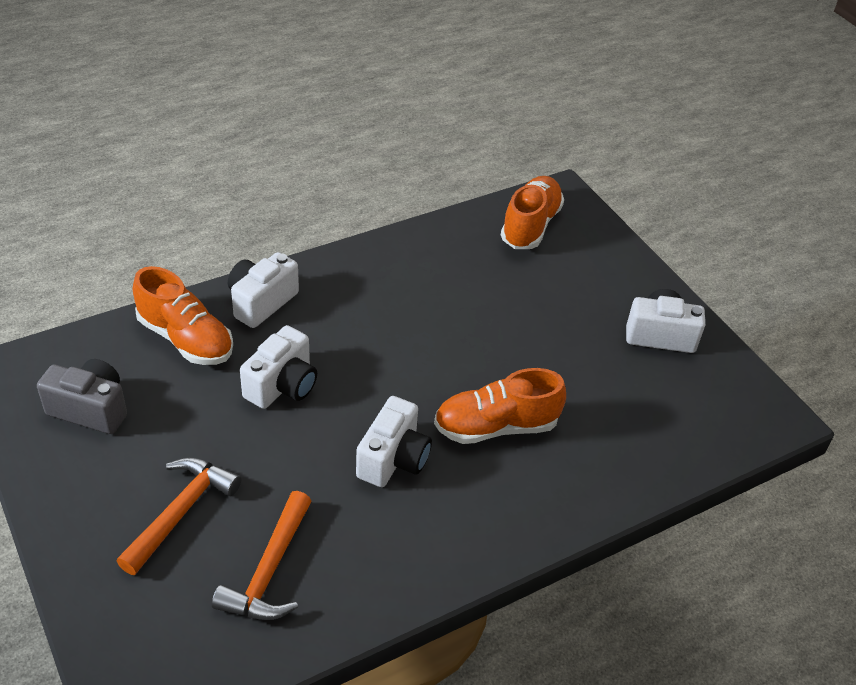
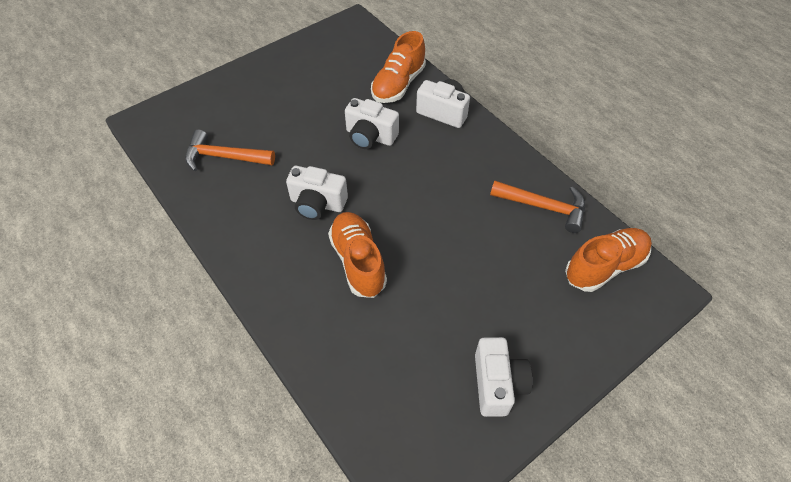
camera: 85 degrees right, 10 degrees up
grey camera [37,359,127,434] -> none
orange hammer [117,457,241,575] -> orange hammer moved to [490,181,585,233]
orange shoe [501,176,564,249] -> orange shoe turned 45 degrees counterclockwise [565,228,652,292]

